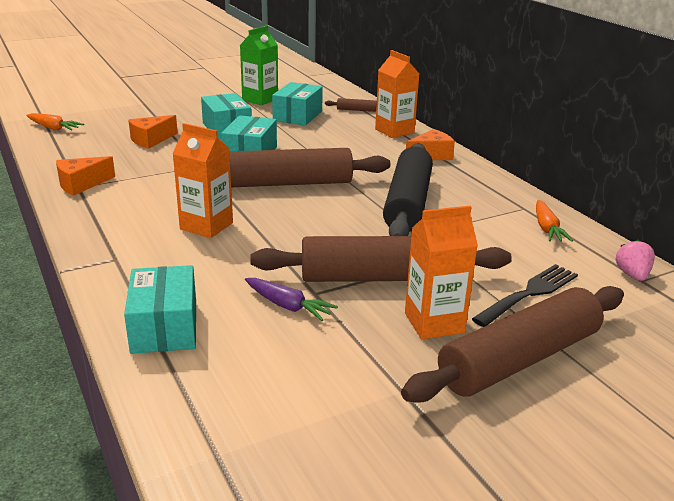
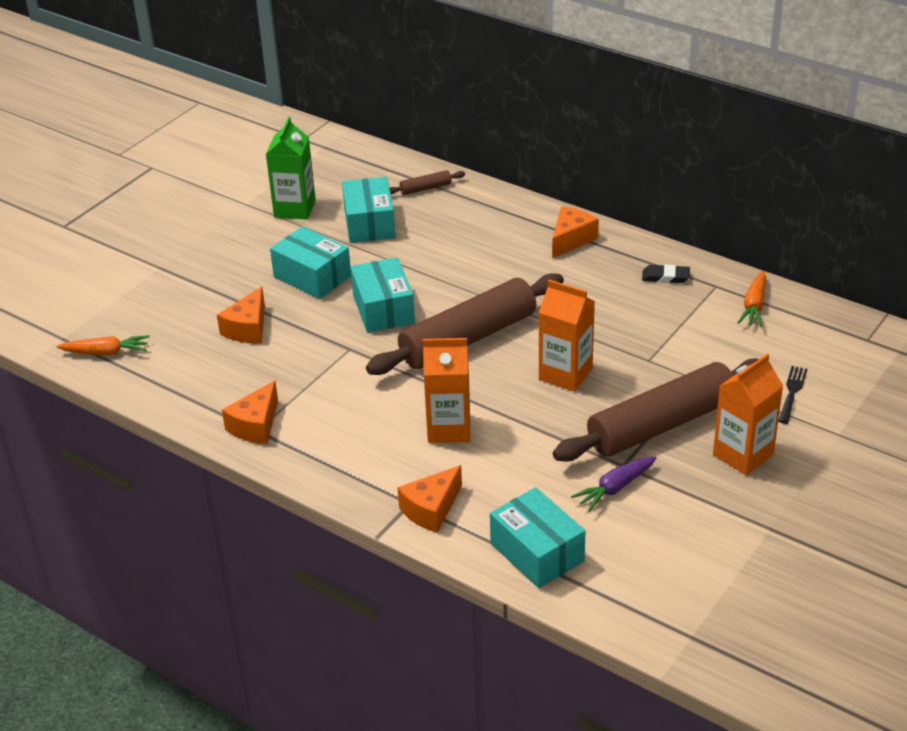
camera: 25 degrees left, 10 degrees up
purple carrot [245,278,338,321] -> purple carrot turned 135 degrees clockwise [571,457,656,512]
orange carton [375,50,419,138] -> orange carton moved to [539,280,595,392]
black rolling pin [383,143,433,236] -> none
brown rolling pin [401,286,624,402] -> none
black fork [472,264,578,327] -> black fork [778,366,807,424], size x0.62
orange carrot [536,200,573,242] -> orange carrot turned 45 degrees clockwise [737,271,766,327]
pink strawberry [616,240,655,281] -> none
none -> orange cheese [397,465,462,533]
none -> black eraser [642,264,690,283]

